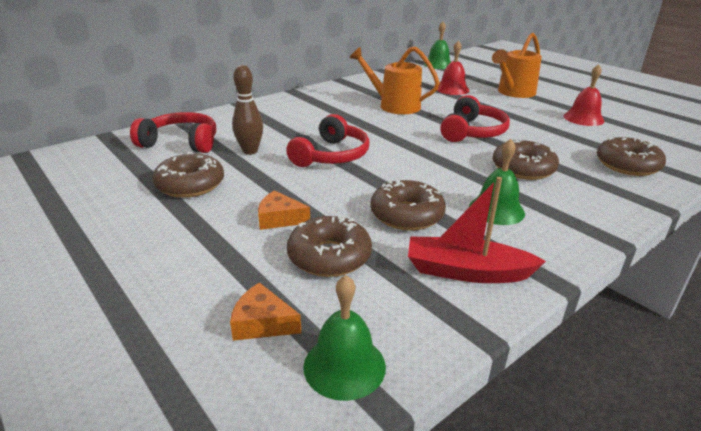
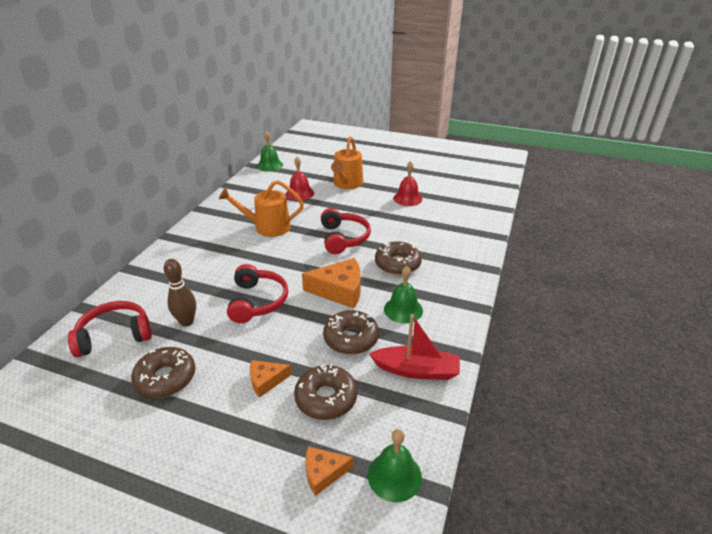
camera: 30 degrees left, 5 degrees up
red boat [408,177,546,283] -> red boat turned 150 degrees counterclockwise [369,314,460,380]
brown donut [597,137,666,176] -> none
none -> orange cheese [302,258,361,308]

